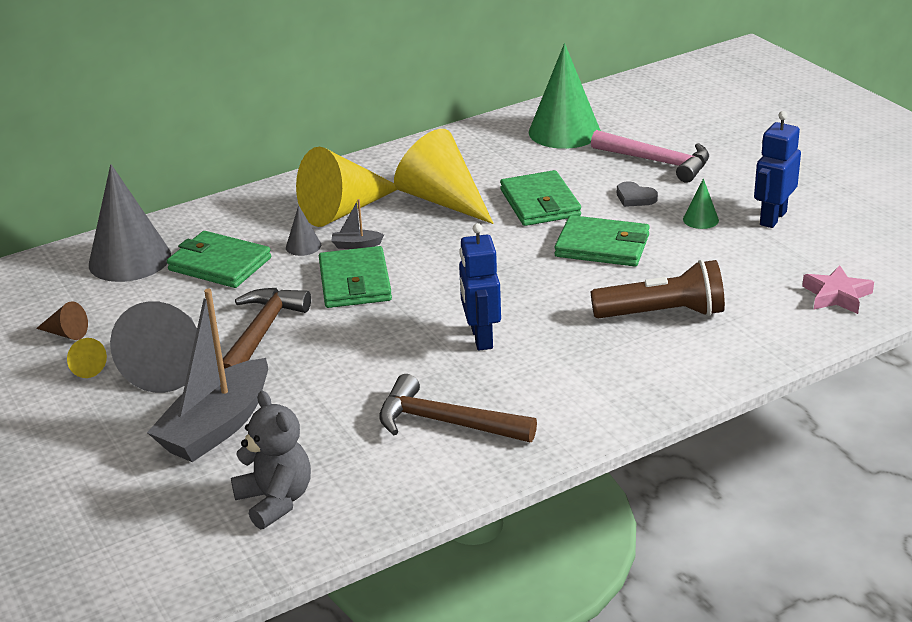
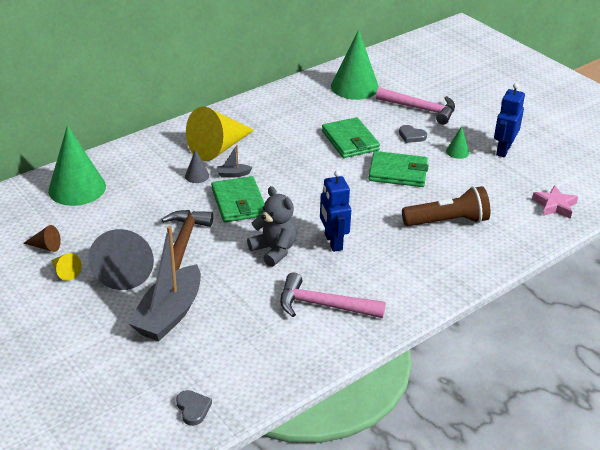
camera: 10 degrees left, 5 degrees up
grey cone [89,164,171,282] -> green cone [48,125,106,206]
green wallet [167,231,271,288] -> none
grey teddy bear [231,391,311,529] -> grey teddy bear moved to [247,186,297,267]
brown hammer [379,374,537,442] -> pink hammer [280,273,386,318]
yellow cone [394,129,494,224] -> none
none -> grey heart [176,390,212,426]

